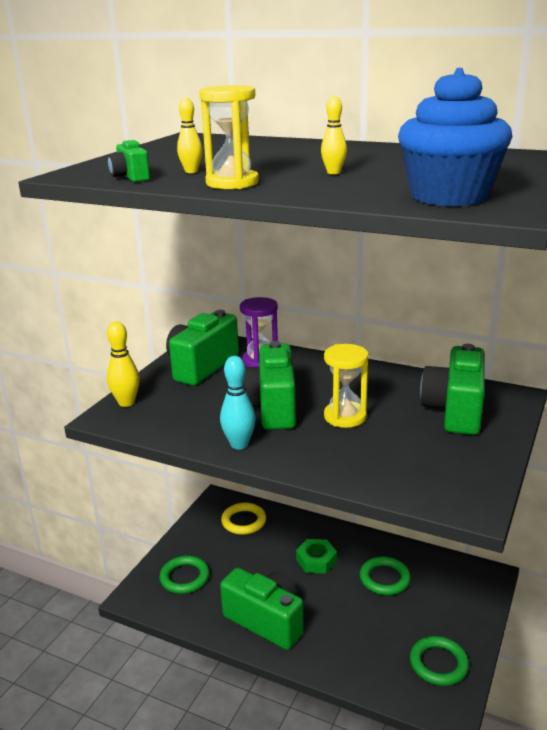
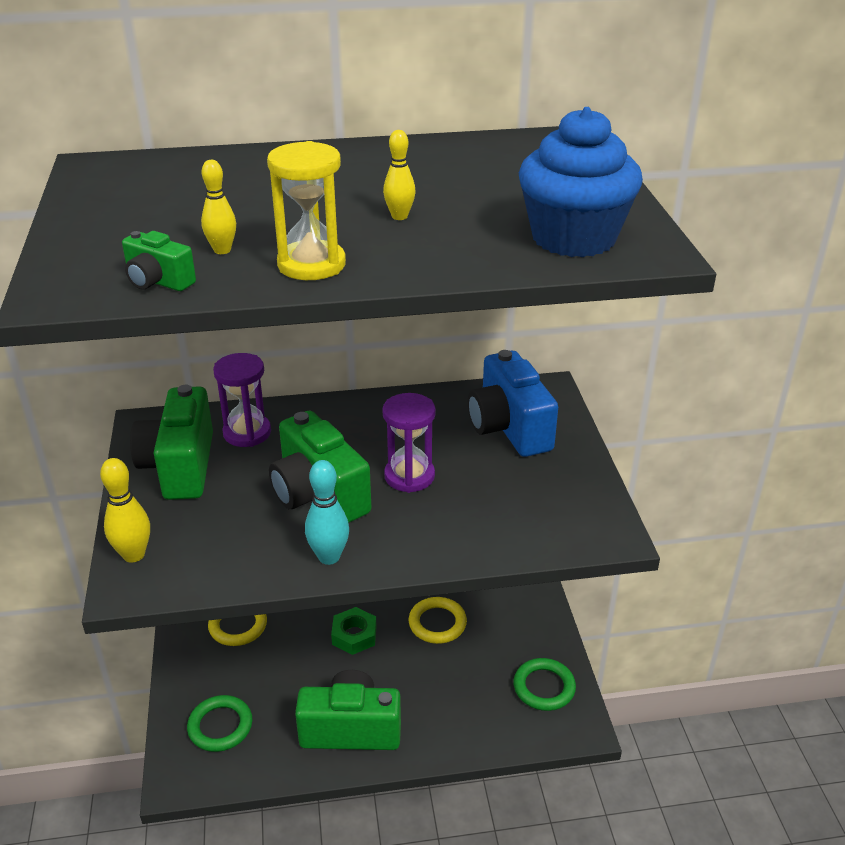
camera: 35 degrees left, 10 degrees up
yellow hourglass [324,344,369,428] -> purple hourglass [382,393,436,493]
green ring [360,556,411,595] -> yellow ring [409,597,467,644]
green camera [420,344,485,435] -> blue camera [468,350,558,457]

